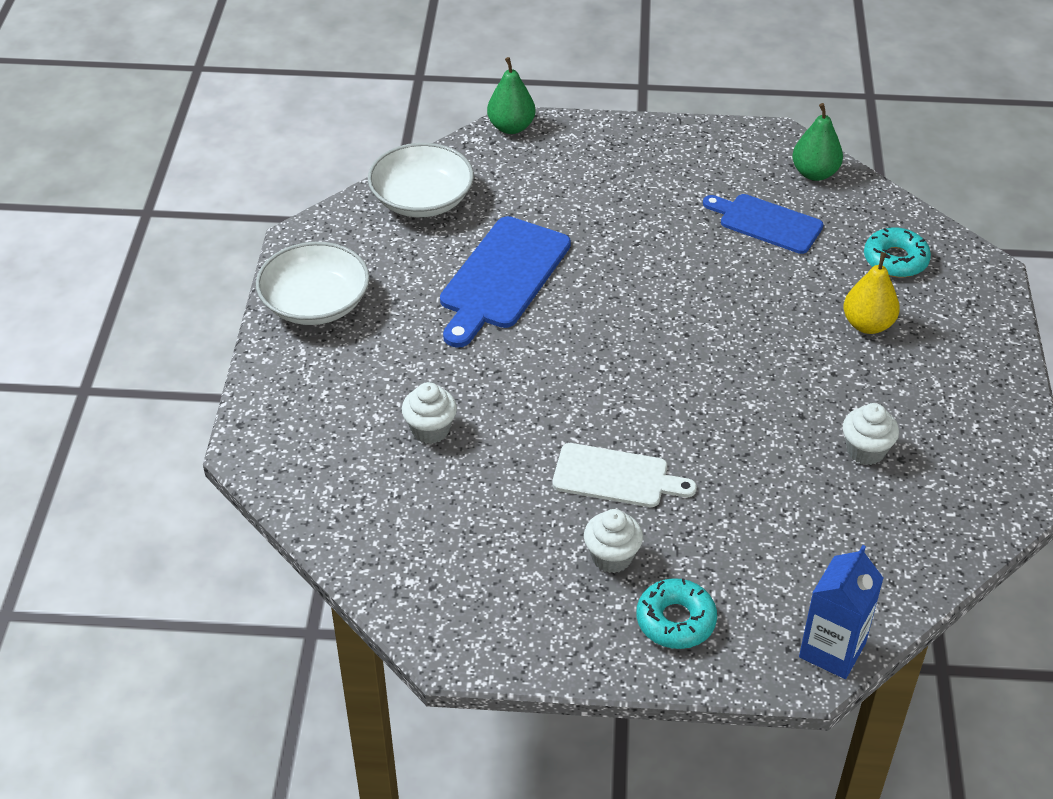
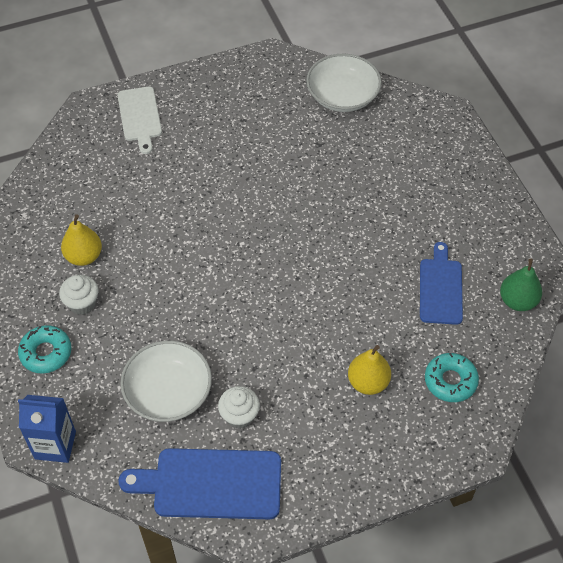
camera: 65 degrees right, 10 degrees up
white bowl [256,242,370,325] -> white bowl moved to [120,341,212,422]
white cupcake [402,382,457,444] -> none
blue cutting board [440,216,571,348] -> blue cutting board moved to [118,448,281,519]
green pear [487,57,536,134] -> none
white cutting board [552,443,697,507] -> white cutting board moved to [117,87,162,154]
none -> yellow pear [61,214,102,266]

